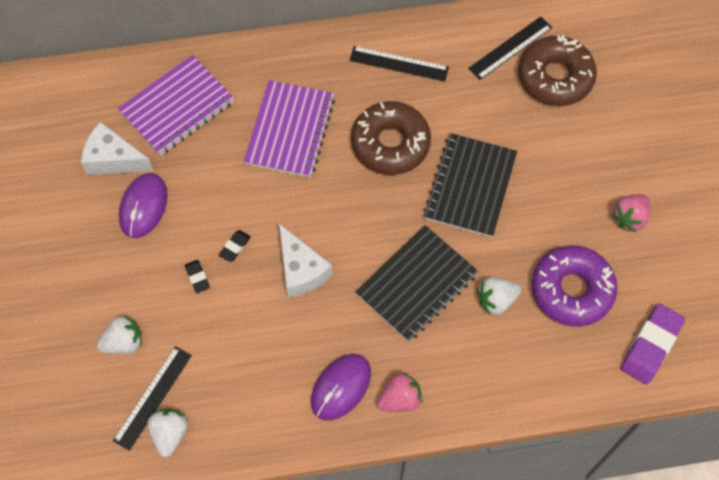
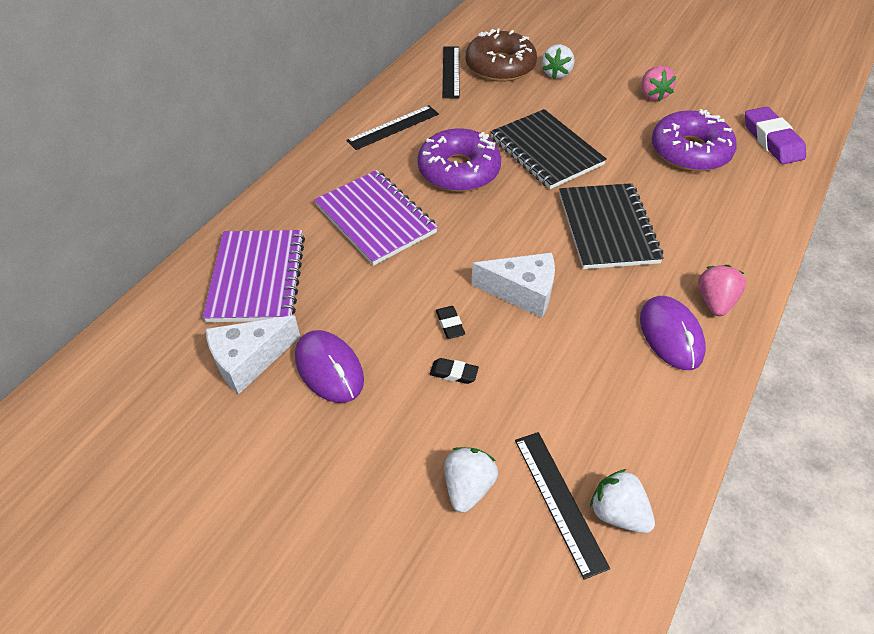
camera: 50 degrees left, 15 degrees down
brown donut [351,101,431,175] -> purple donut [417,128,501,192]
white strawberry [477,277,521,315] -> white strawberry moved to [542,44,574,79]

